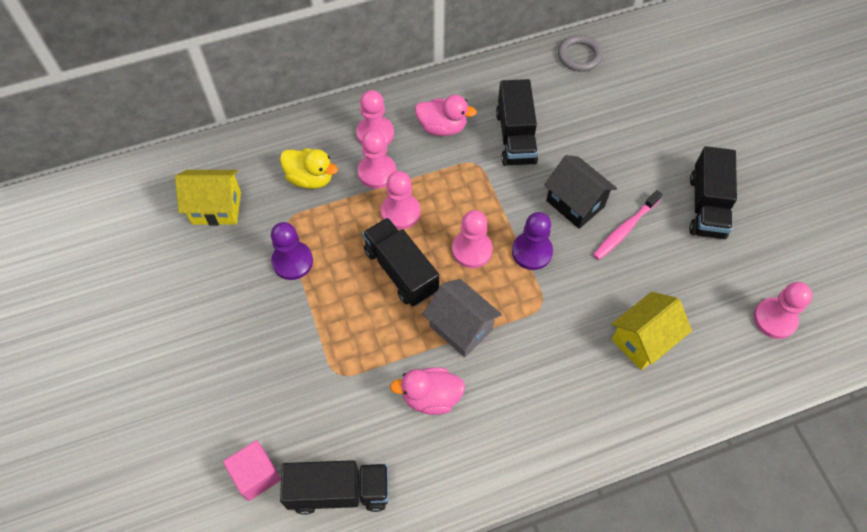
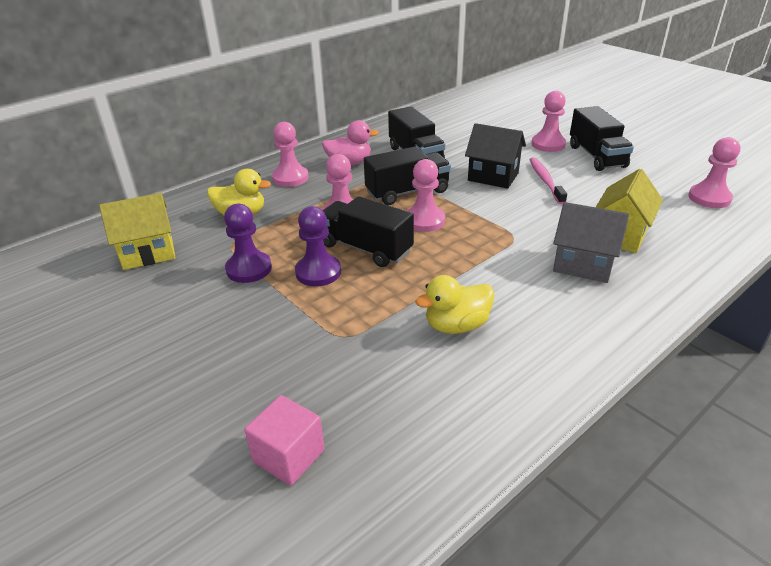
camera: 20 degrees left, 25 degrees down
black truck [280,460,389,515] -> black truck moved to [364,146,451,205]
pink pawn [358,130,396,189] -> pink pawn moved to [531,91,566,152]
pink duck [390,367,465,415] -> yellow duck [415,275,495,334]
grey house [423,279,502,357] -> grey house moved to [553,202,629,283]
purple pawn [512,212,553,270] -> purple pawn moved to [295,206,341,286]
grey ring [558,35,603,72] -> none
pink toothbrush [593,190,662,260] -> pink toothbrush turned 150 degrees clockwise [529,157,567,205]

